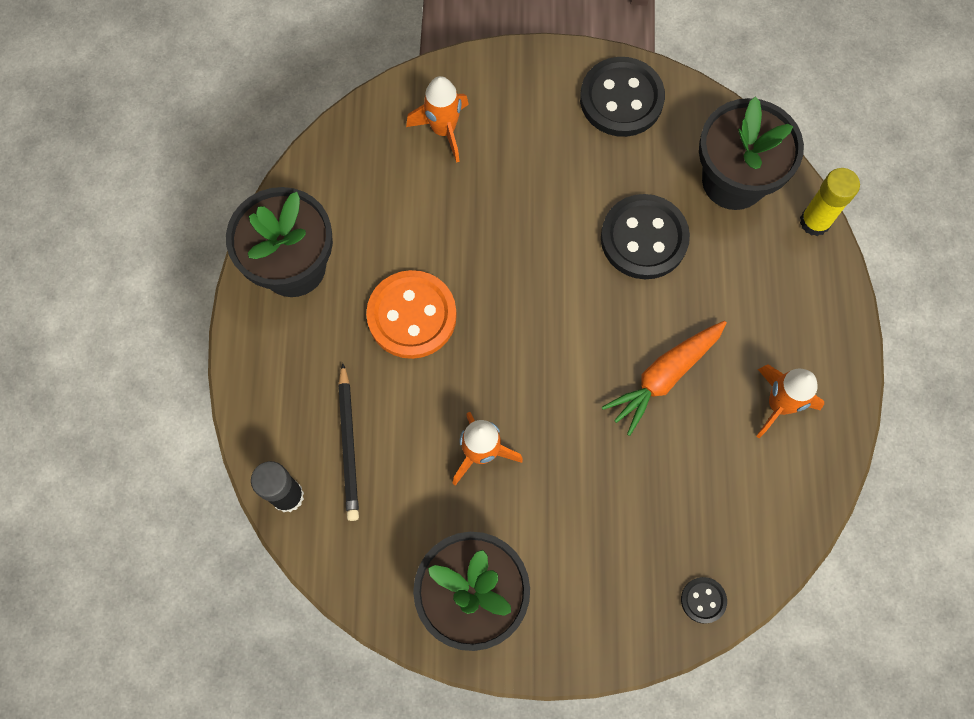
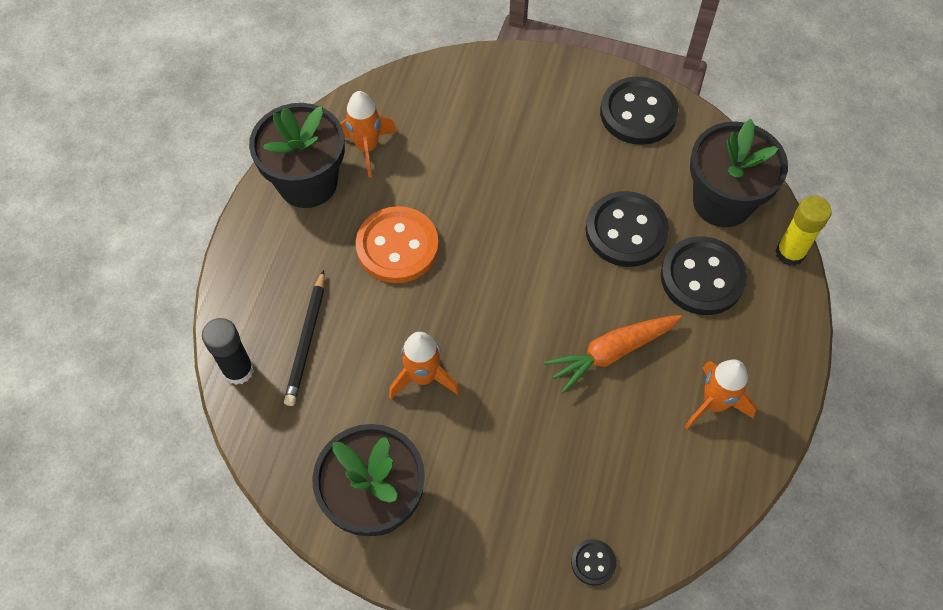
camera: 15 degrees right, 10 degrees down
orange rocket [406,76,469,163] -> orange rocket moved to [340,91,397,177]
none -> black button [661,236,747,315]

